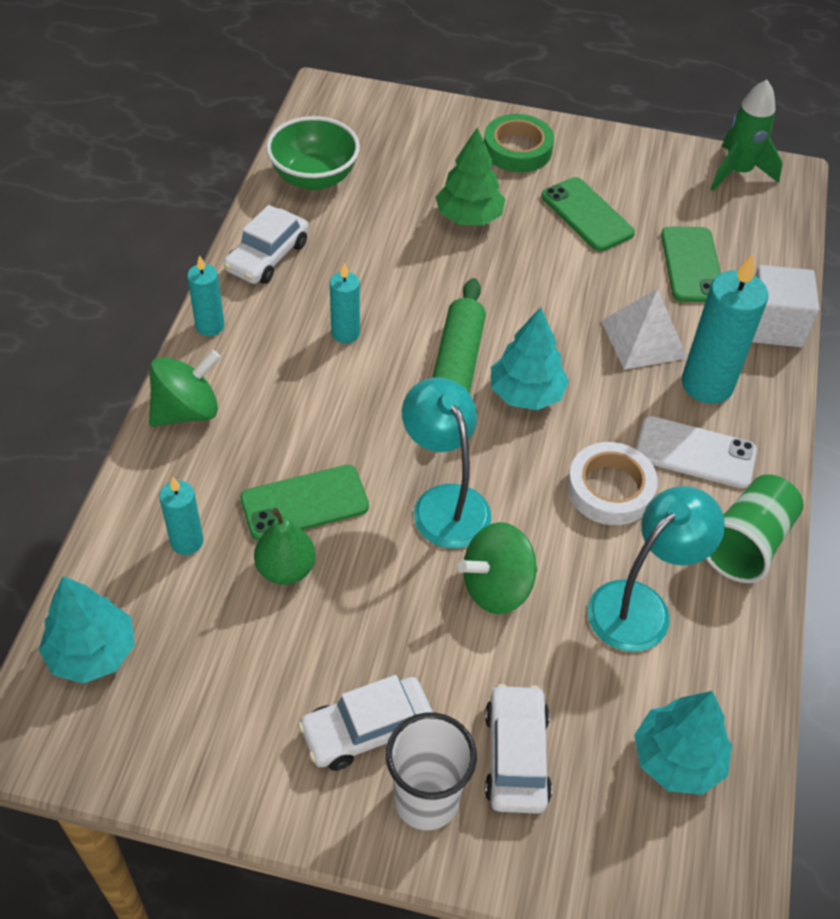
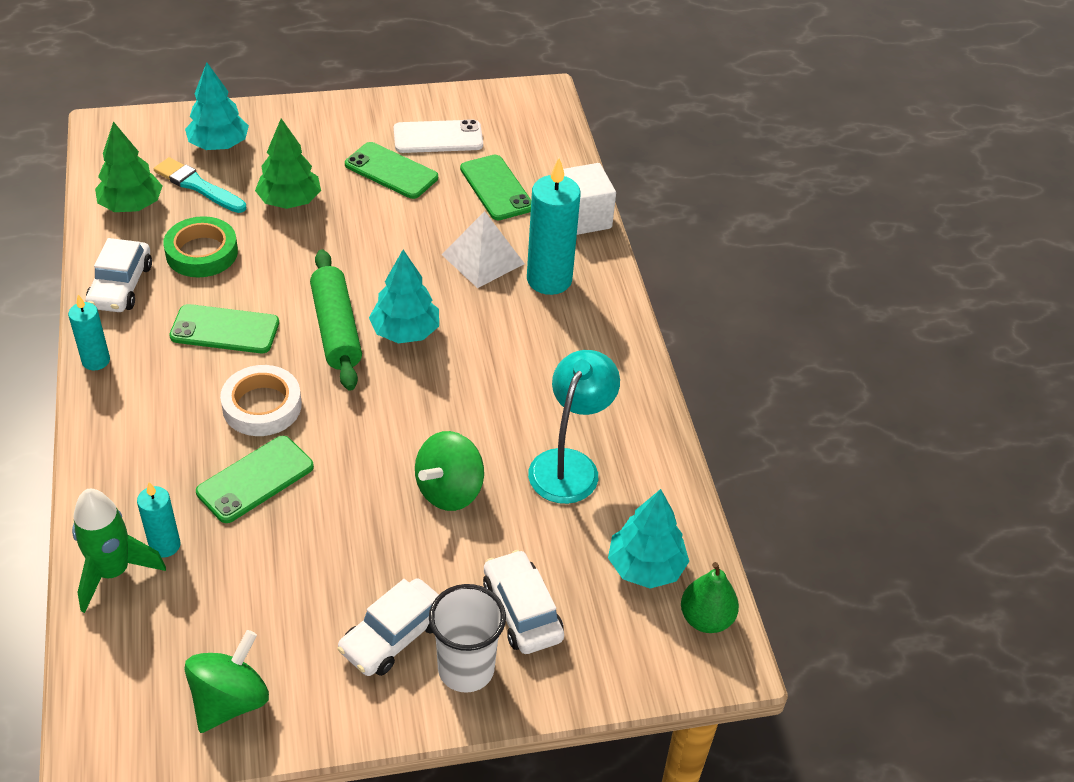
camera: 25 degrees left, 5 degrees down
turquoise tree [39,576,135,684] -> turquoise tree moved to [185,62,249,150]
green spinning top [149,350,220,427] -> green spinning top moved to [184,630,269,733]
green pear [254,508,316,585] -> green pear moved to [681,562,739,633]
green bowl [266,116,360,190] -> green tree [95,121,162,212]
turquoise candle [330,263,360,343] -> green phone [169,304,279,353]
turquoise lamp [402,377,492,548] -> none
green tape [484,114,554,172] -> green tape moved to [163,216,238,277]
white tape [567,442,658,525] -> white tape moved to [220,365,302,436]
white phone [636,416,757,488] -> white phone moved to [394,119,483,153]
green cup [706,474,804,583] -> none
green rocket [711,80,783,191] -> green rocket moved to [72,489,166,613]
none -> turquoise brush [154,157,246,213]

